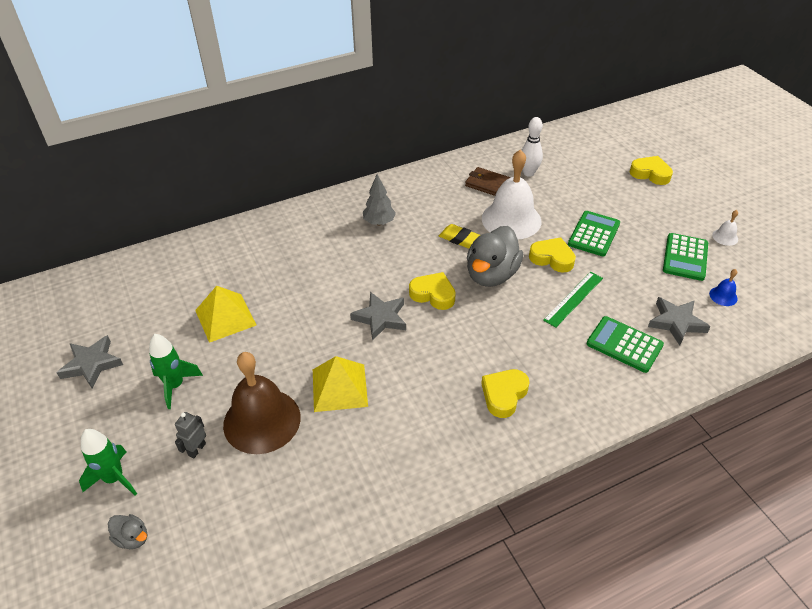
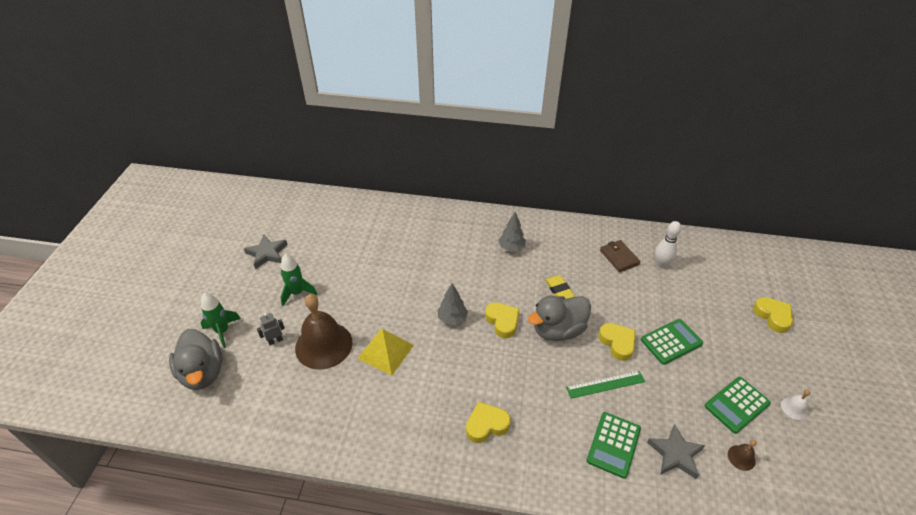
camera: 35 degrees right, 0 degrees up
grey duck [108,514,147,549] -> grey duck [169,329,222,390], size x2.21
yellow pyramid [195,286,256,343] -> none
grey star [350,292,406,341] -> grey tree [438,283,468,325]
white bell [482,149,541,239] -> none
green calculator [587,316,664,373] -> green calculator turned 135 degrees counterclockwise [586,412,641,479]
blue bell [709,269,738,306] -> brown bell [728,440,757,471]

